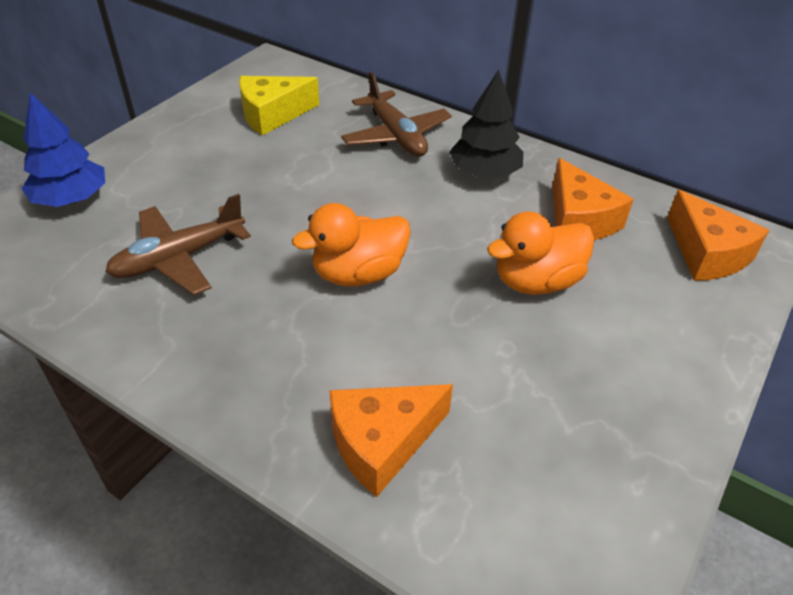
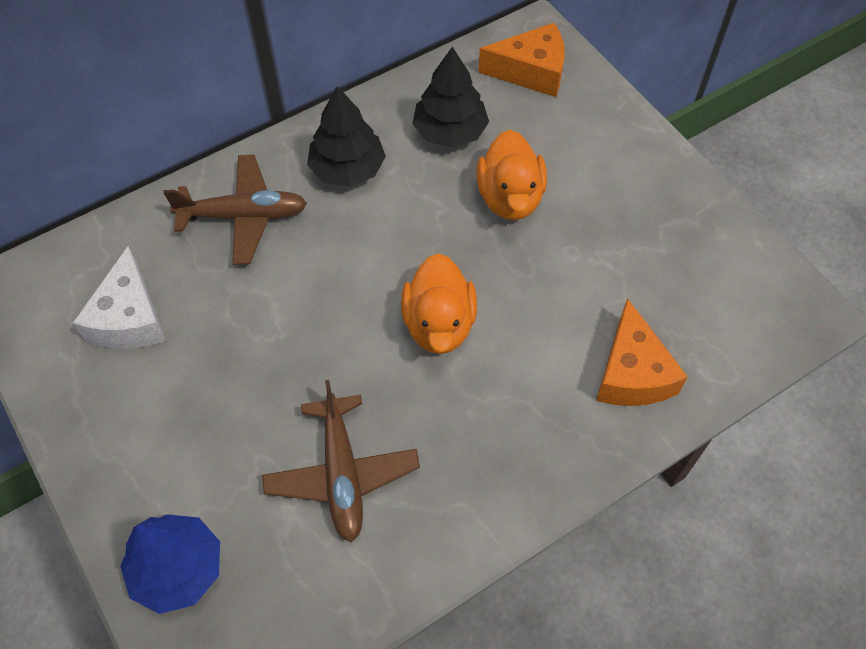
camera: 65 degrees left, 15 degrees up
yellow cheese [239,76,319,136] -> white cheese [73,246,166,349]
orange cheese [552,158,633,240] -> black tree [412,47,489,148]

